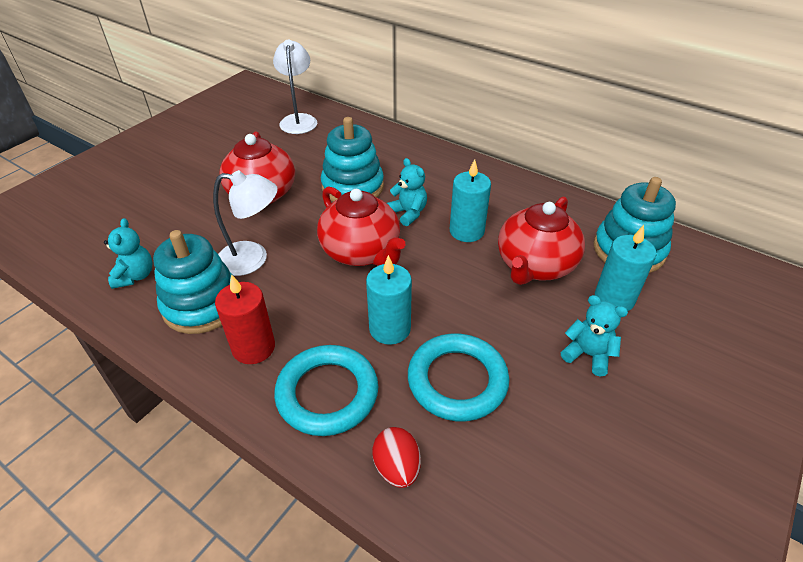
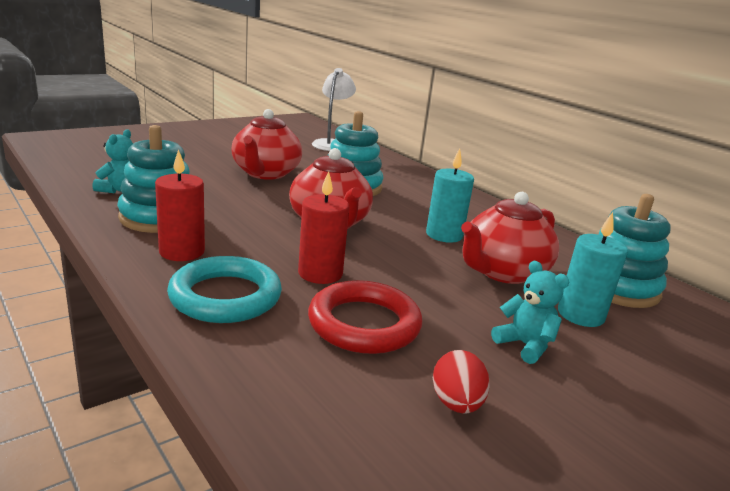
camera: 15 degrees right, 20 degrees down
white lamp [213,170,278,276] -> none
turquoise candle [366,255,412,345] -> red candle [298,171,349,284]
red egg [372,427,421,488] -> red egg moved to [433,350,490,414]
turquoise teddy bear [387,158,427,226] -> none
turquoise ring [408,333,509,421] -> red ring [308,280,422,354]

